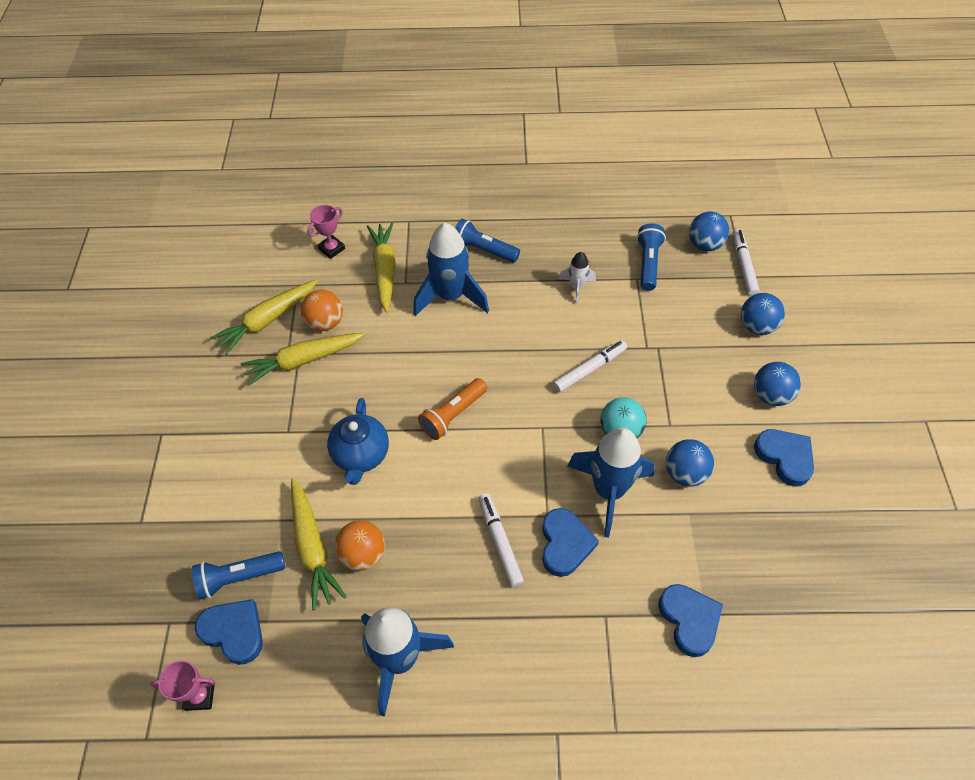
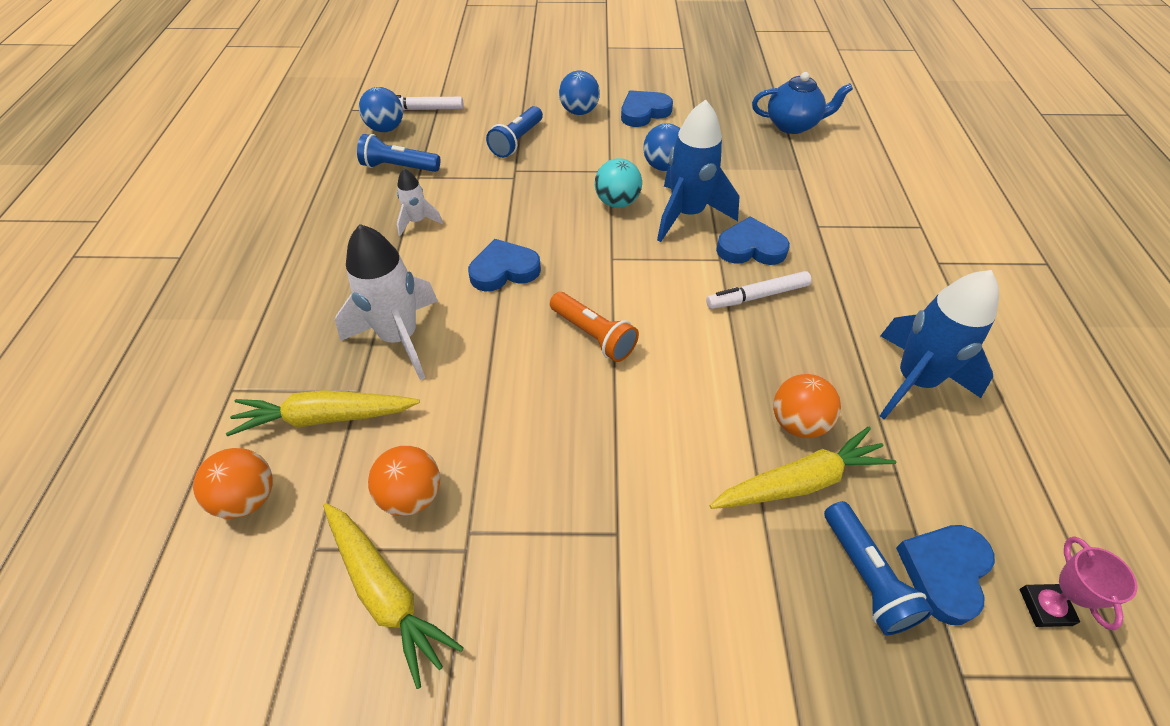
camera: 90 degrees left, 5 degrees down
yellow carrot [241,333,365,386] -> none
pink trophy [307,205,345,259] -> orange ball [193,448,273,519]
blue teapot [327,398,389,485] -> blue teapot moved to [752,72,853,134]
blue rocket [413,223,489,316] -> white rocket [335,224,438,380]
blue flashlight [455,219,520,262] -> blue flashlight moved to [486,106,543,158]
white marker [553,340,627,392] -> none
blue heart [658,584,723,657] -> blue heart moved to [468,239,541,292]
blue ball [741,293,785,335] -> none

